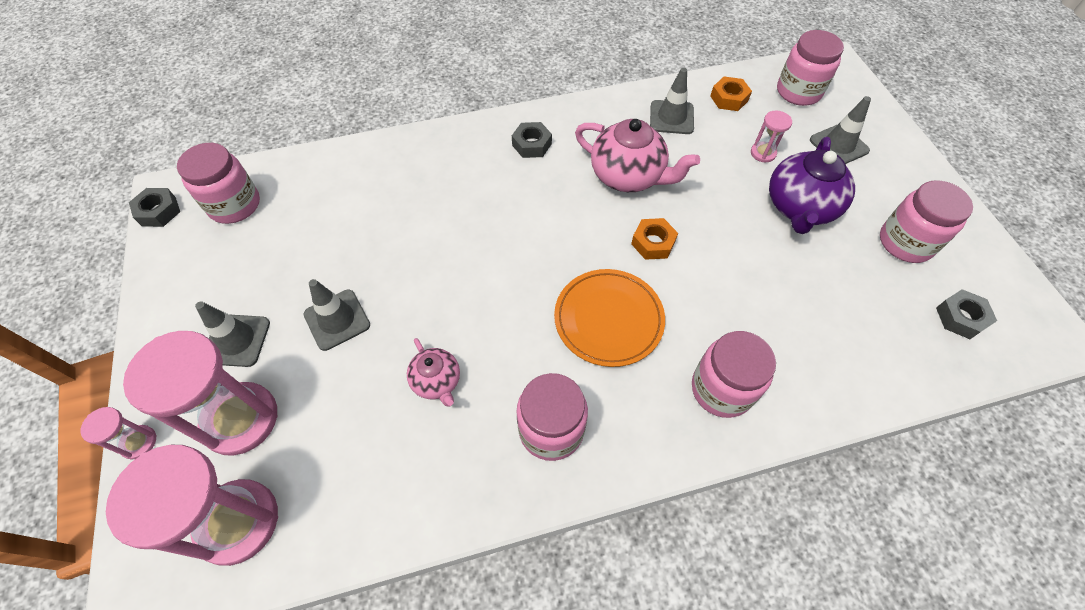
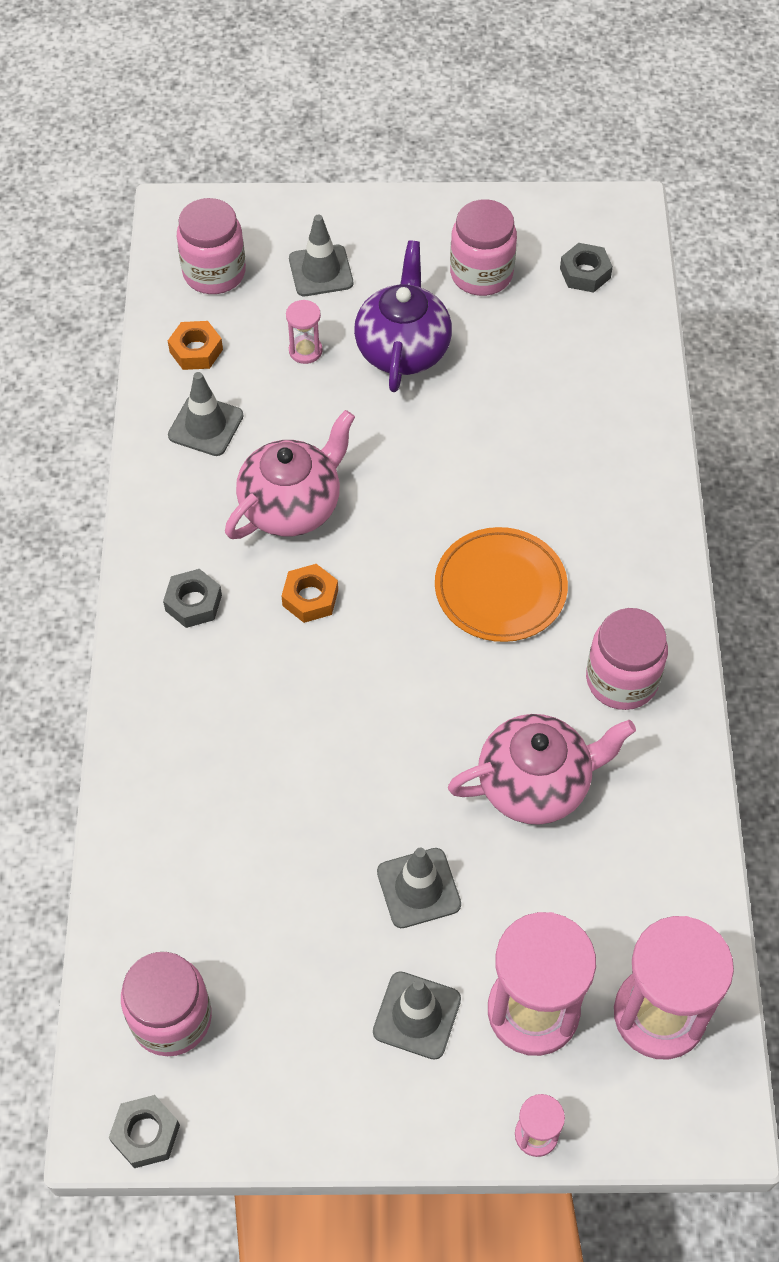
camera: 75 degrees left, 0 degrees up
pink teapot [407,338,460,407] -> pink teapot [448,714,636,825], size x1.79
orange nut [631,218,678,260] -> orange nut moved to [282,564,338,623]
pink jar [692,331,776,418] -> none
purple teapot [769,137,855,234] -> purple teapot turned 120 degrees counterclockwise [354,240,452,392]

